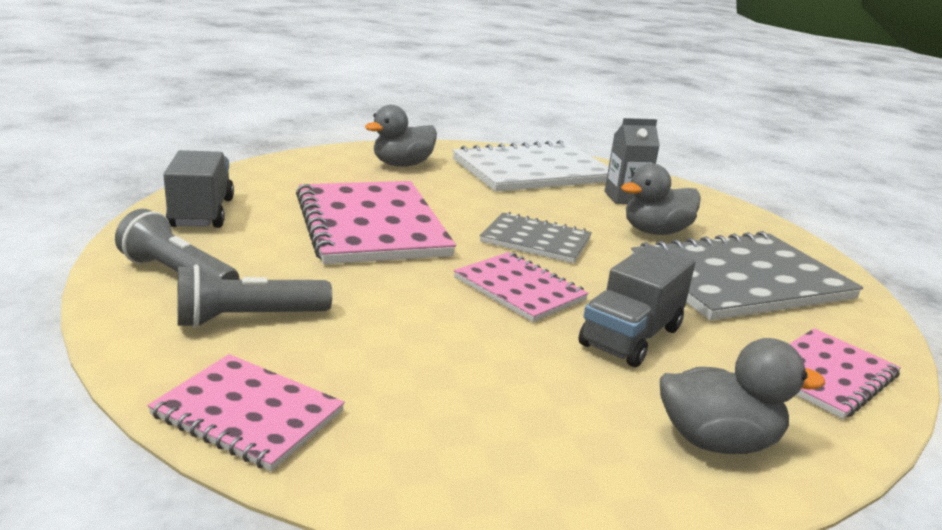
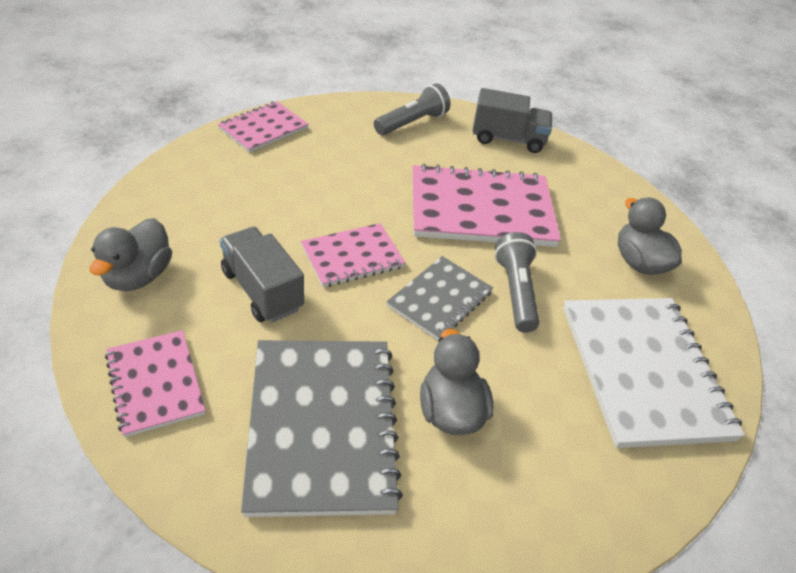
camera: 105 degrees right, 20 degrees up
grey flashlight [177,264,332,328] -> grey flashlight moved to [495,232,539,333]
grey carton [605,118,660,204] -> none

